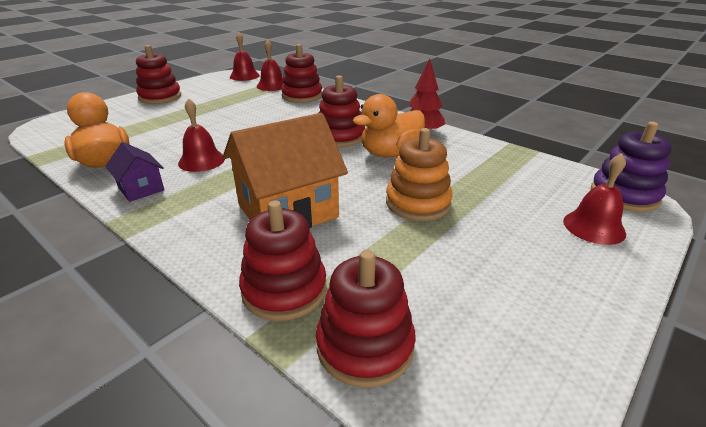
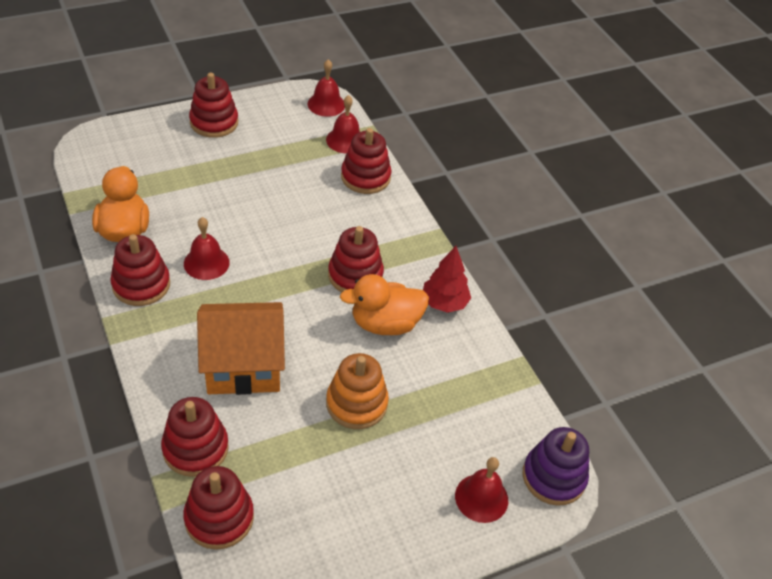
camera: 20 degrees right, 15 degrees up
purple house [105,142,164,202] -> red stacking toy [110,234,170,306]

